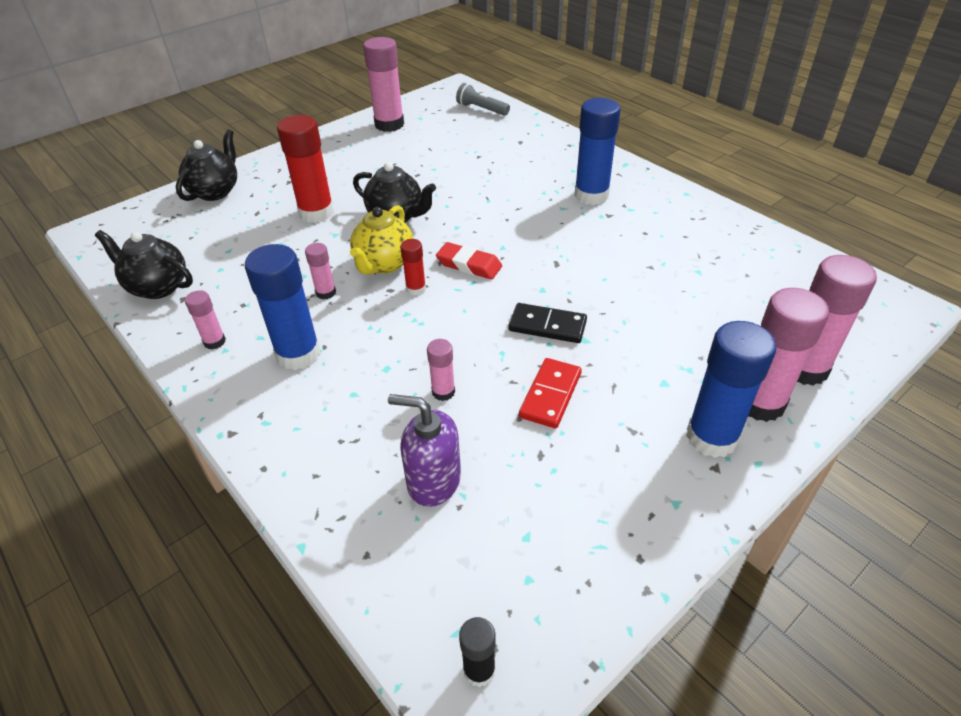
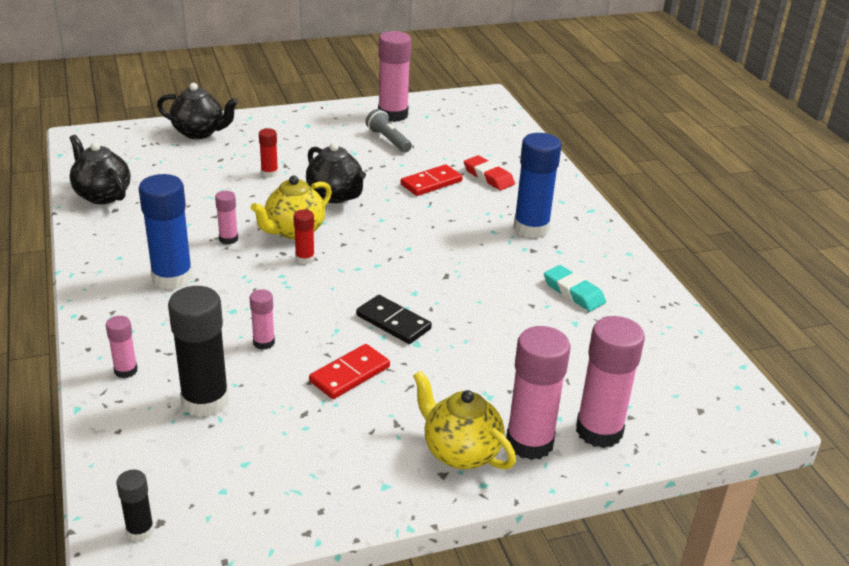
camera: 20 degrees right, 10 degrees down
black teapot [176,129,237,201] -> black teapot turned 60 degrees clockwise [157,83,238,139]
pink glue stick [185,290,226,349] -> pink glue stick moved to [106,316,138,378]
red glue stick [277,115,334,223] -> red glue stick [259,128,278,178], size x0.50
purple soap dispenser [388,394,461,507] -> black glue stick [168,286,229,417]
red eraser [436,242,502,279] -> red eraser moved to [464,155,515,190]
grey flashlight [456,83,510,116] -> grey flashlight moved to [366,109,412,153]
blue glue stick [686,321,776,458] -> yellow teapot [413,371,516,469]
none -> red domino [401,164,463,196]
none -> turquoise eraser [544,265,606,311]

